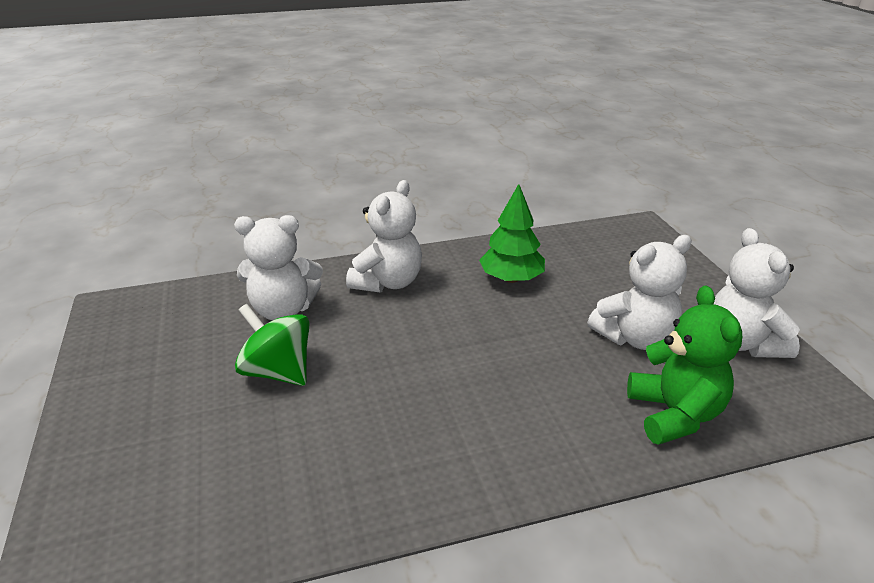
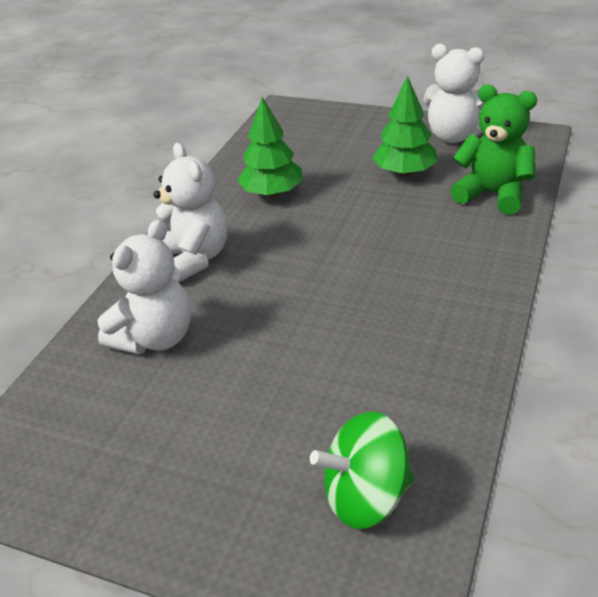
camera: 50 degrees left, 5 degrees up
green spinning top [235,304,310,386] -> green spinning top moved to [310,412,415,529]
white teddy bear [587,235,692,350] -> green tree [372,75,438,177]

